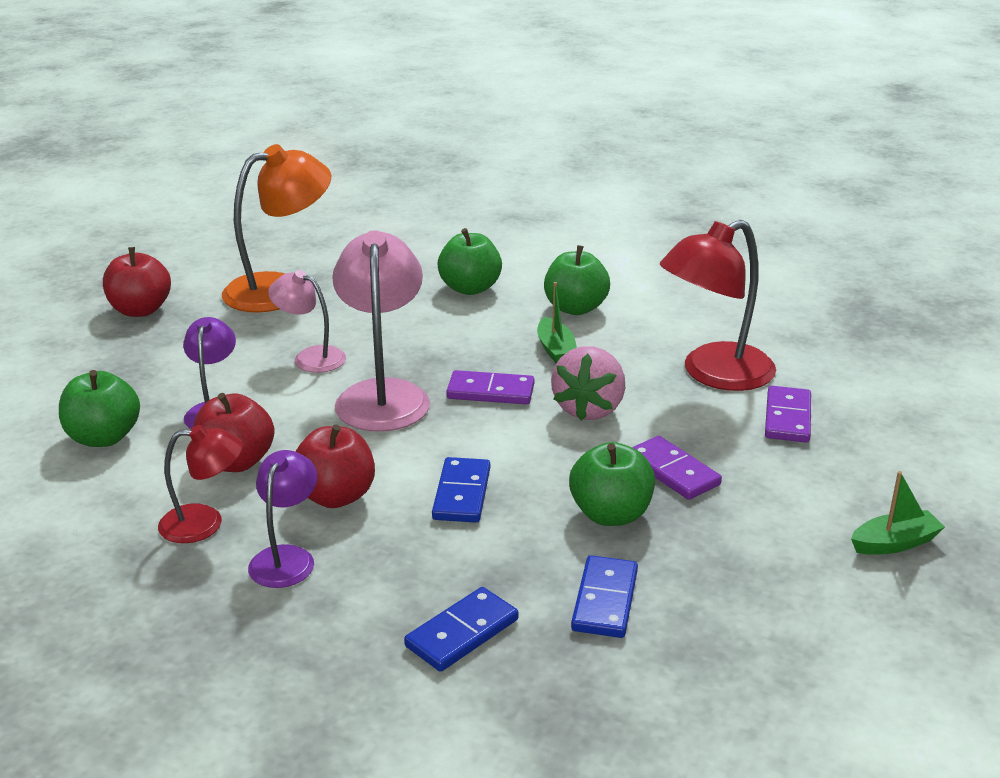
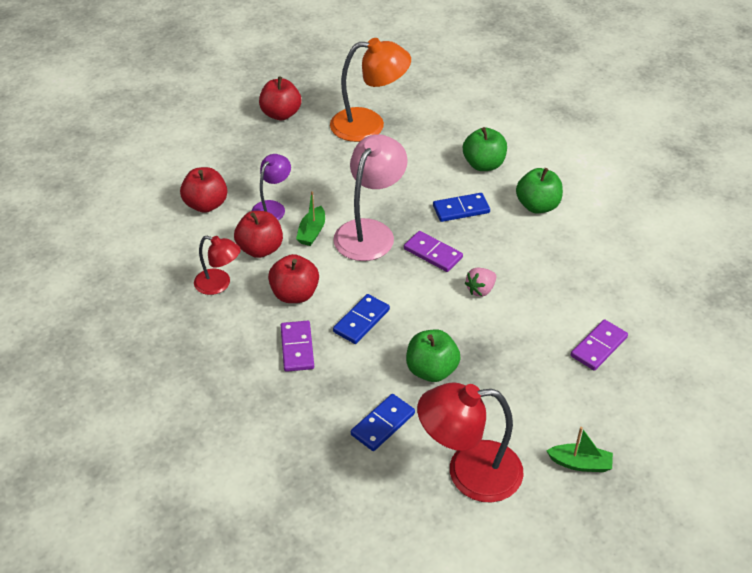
camera: 30 degrees right, 15 degrees up
green apple [59,370,140,447] -> red apple [180,167,227,213]
purple lamp [248,450,317,588] -> none
pink lamp [268,270,346,373] -> none
blue domino [404,587,518,672] -> blue domino moved to [433,193,490,222]
green boat [537,282,577,364] -> green boat moved to [296,191,325,246]
pink strawberry [551,346,625,421] -> pink strawberry [465,267,496,297], size x0.60
purple domino [632,436,722,500] -> purple domino moved to [281,321,314,372]
red lamp [660,220,776,391] -> red lamp moved to [417,383,524,503]

